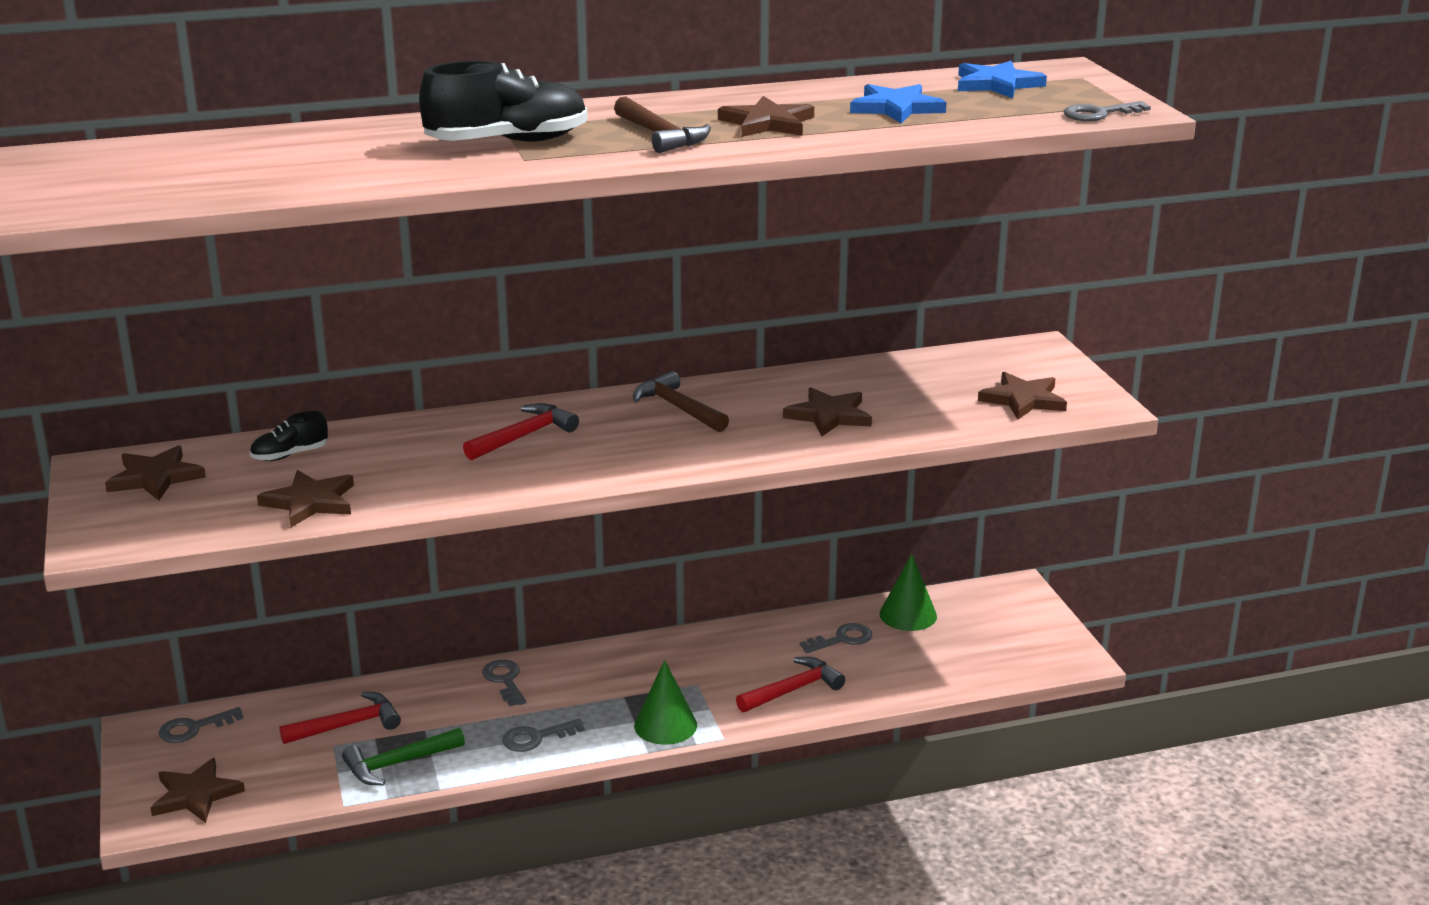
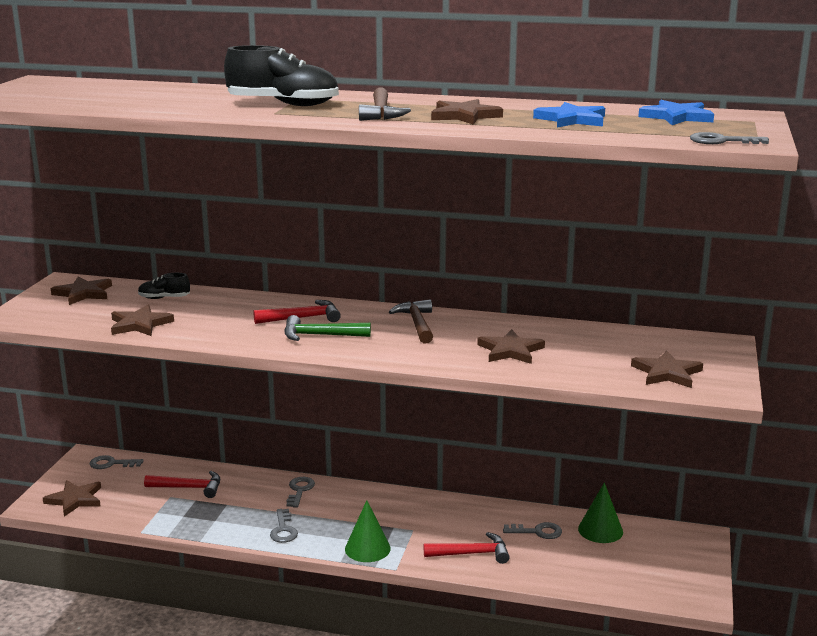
camera: 30 degrees right, 5 degrees down
green hammer [342,728,465,785] -> green hammer moved to [284,315,371,341]
grey key [502,718,585,752] -> grey key turned 105 degrees counterclockwise [270,509,298,543]

